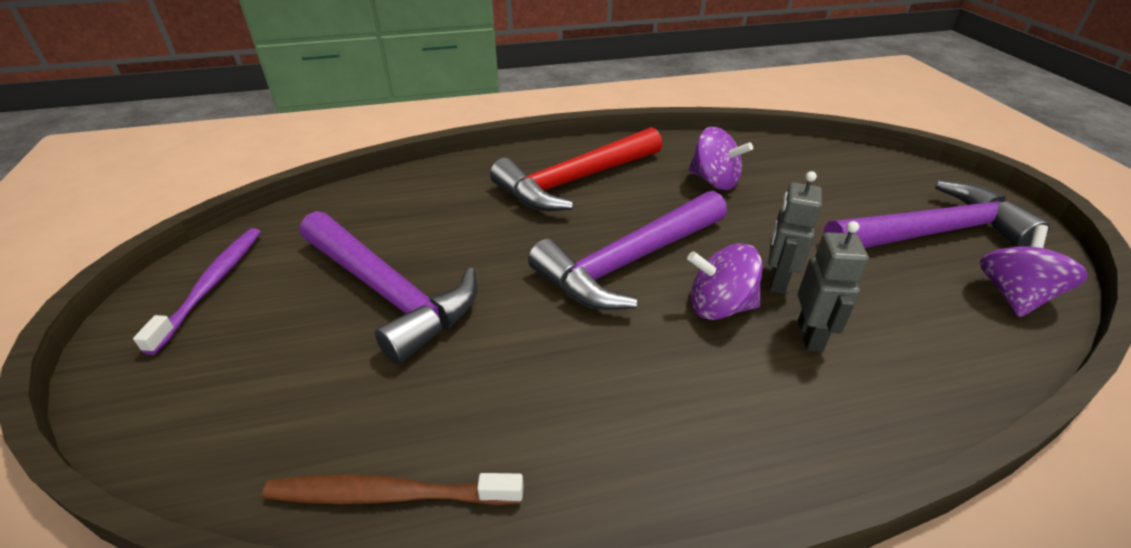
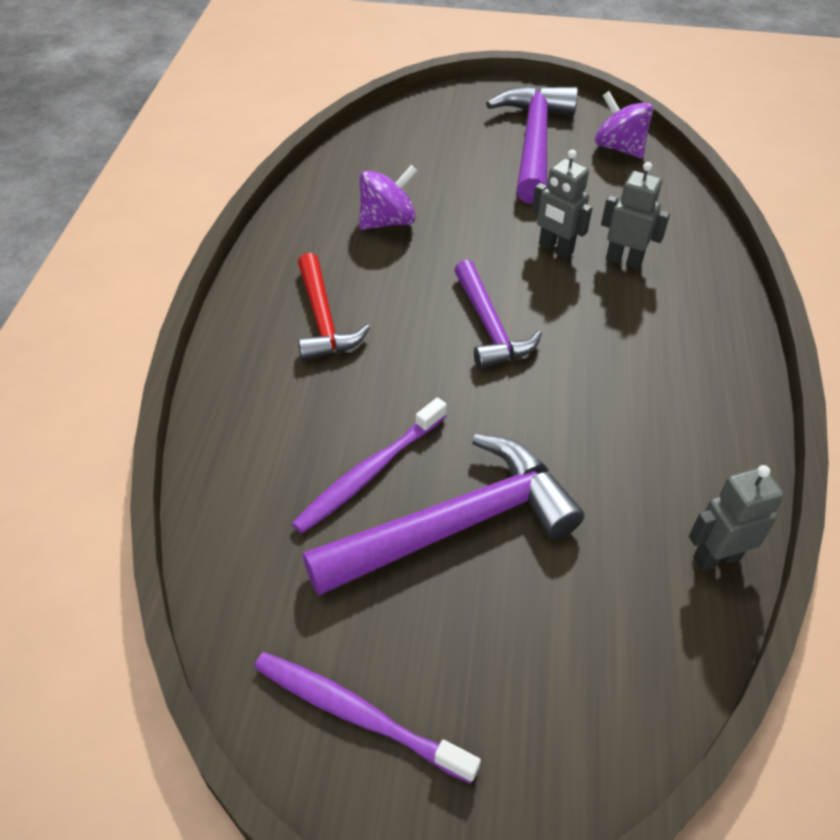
camera: 70 degrees left, 10 degrees up
brown toothbrush [262,473,524,505] -> grey robot [689,465,784,571]
red hammer [490,127,662,211] -> red hammer [298,253,370,361], size x0.63
purple hammer [528,191,727,310] -> purple hammer [454,260,542,369], size x0.63
purple spinning top [687,243,763,320] -> none
none -> purple toothbrush [292,397,447,533]

